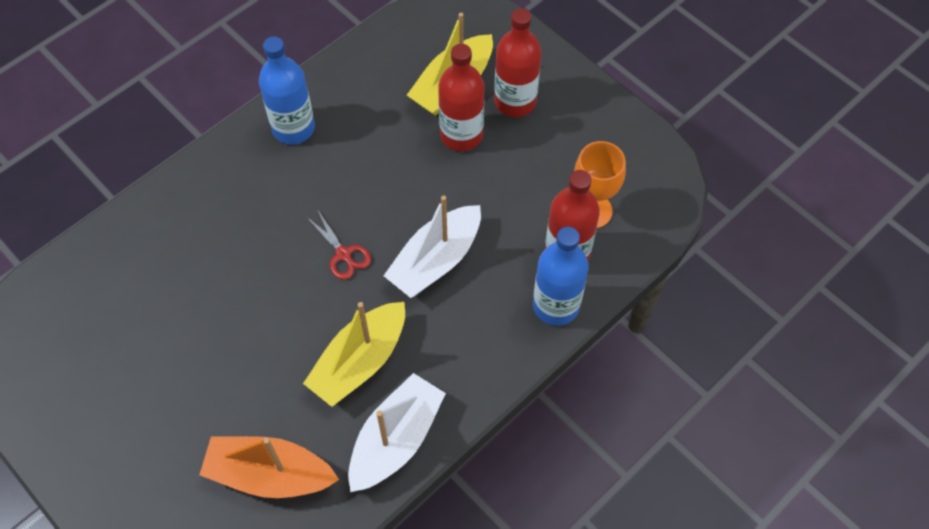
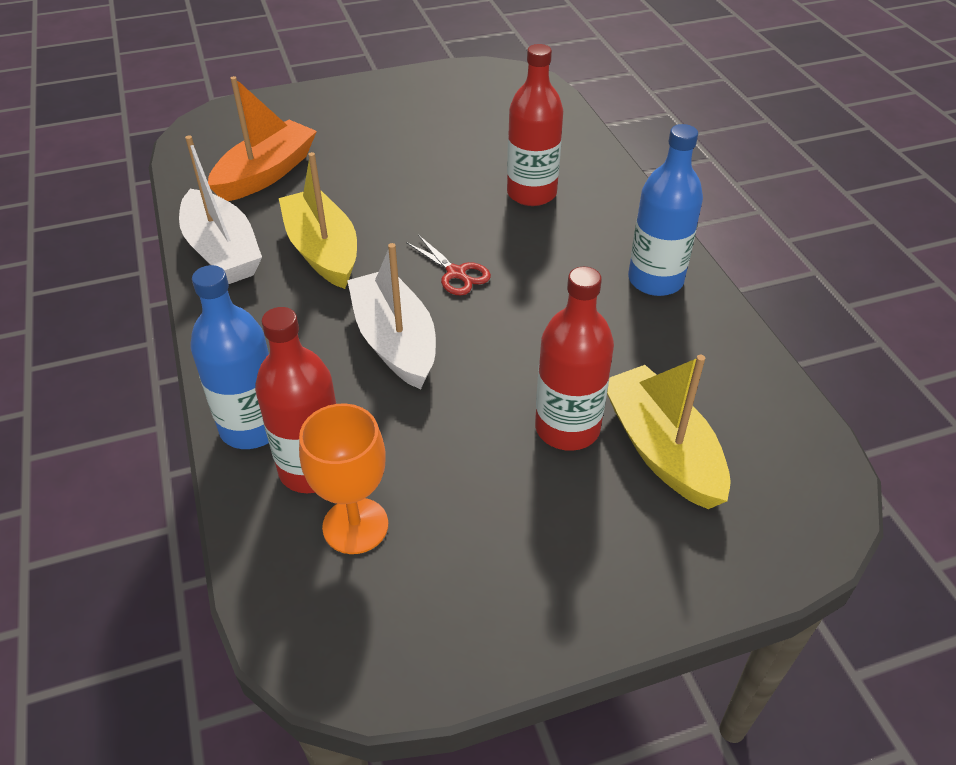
camera: 115 degrees right, 15 degrees down
red scissors [307,209,371,280] -> red scissors turned 120 degrees counterclockwise [406,235,491,295]
red bottle [494,8,542,117] -> red bottle moved to [507,44,563,206]

